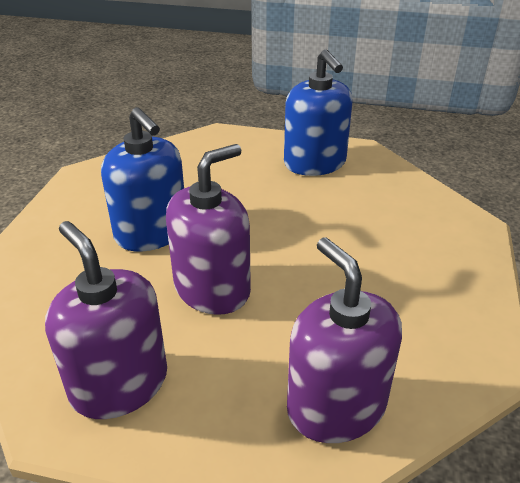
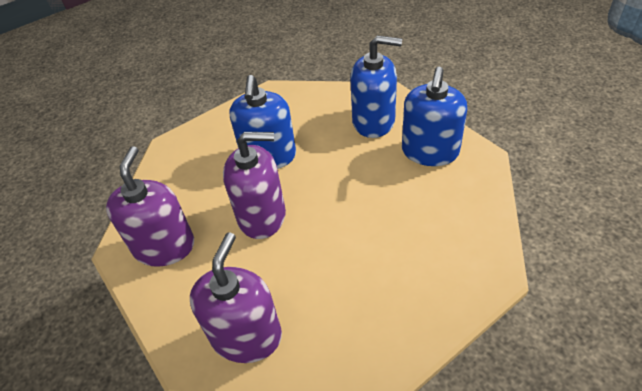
camera: 45 degrees right, 10 degrees up
none -> blue soap dispenser [350,35,402,138]

